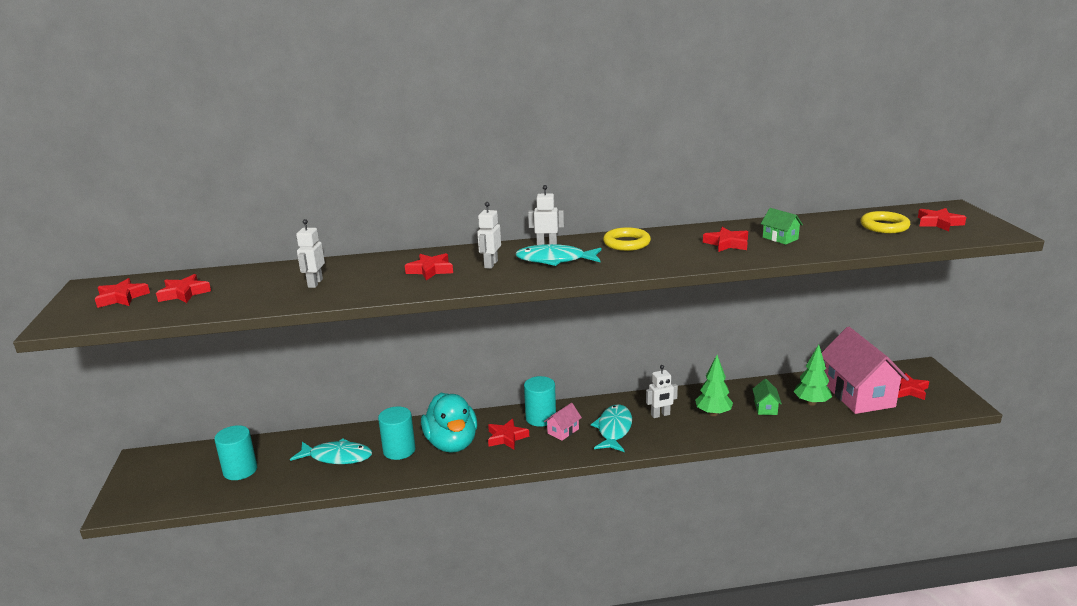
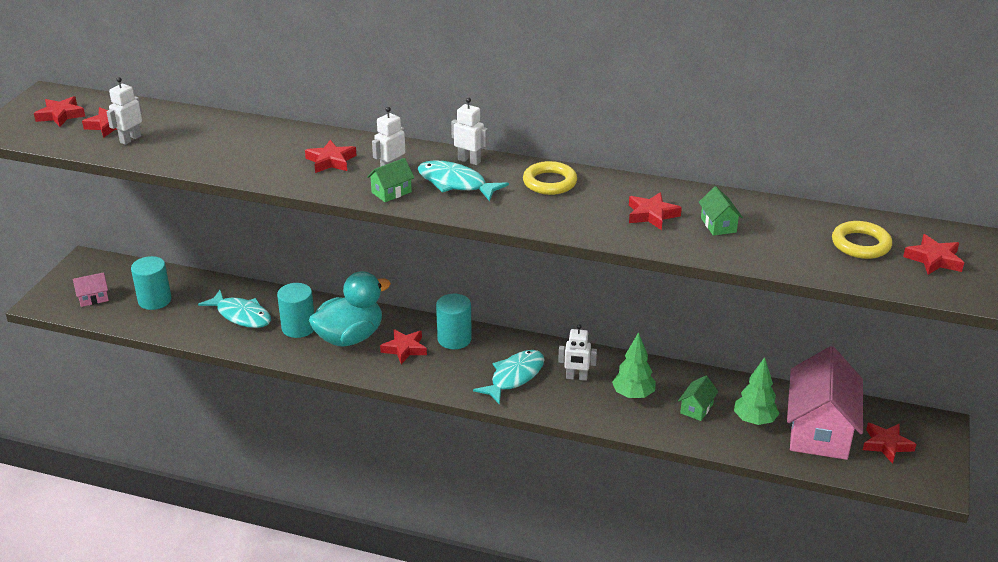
camera: 25 degrees right, 10 degrees up
white robot [296,219,325,288] -> white robot moved to [106,77,142,145]
turquoise duck [421,393,477,453] -> turquoise duck turned 135 degrees counterclockwise [309,271,391,347]
pink house [544,403,582,440] -> pink house moved to [73,272,109,307]
none -> green house [367,158,414,202]

